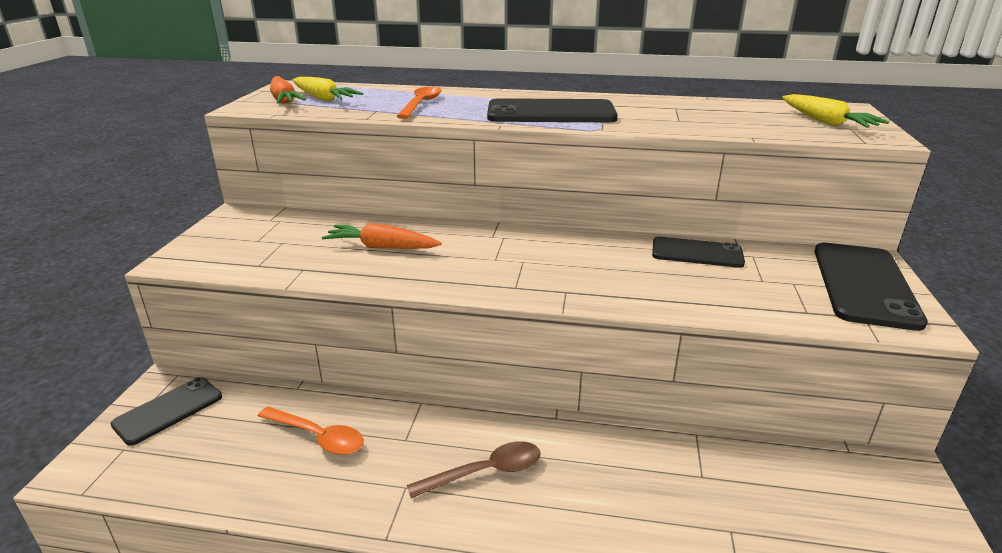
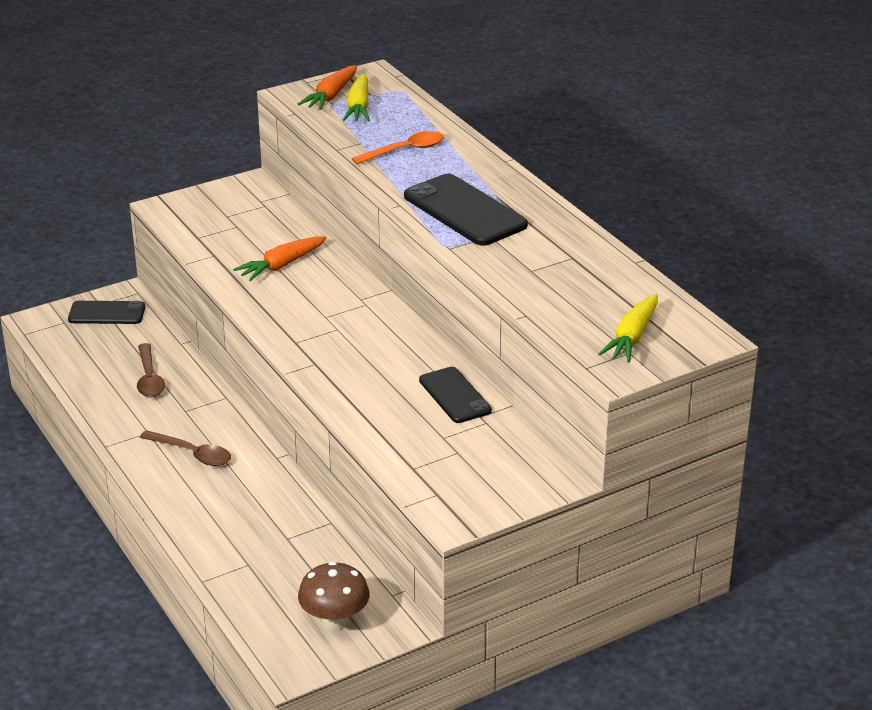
camera: 50 degrees right, 5 degrees up
orange spoon [258,407,364,455] -> brown spoon [137,343,165,397]
orange carrot [322,223,441,249] -> orange carrot turned 105 degrees counterclockwise [233,237,327,281]
black phone [814,243,928,331] -> none
none -> brown mushroom [298,561,370,630]

